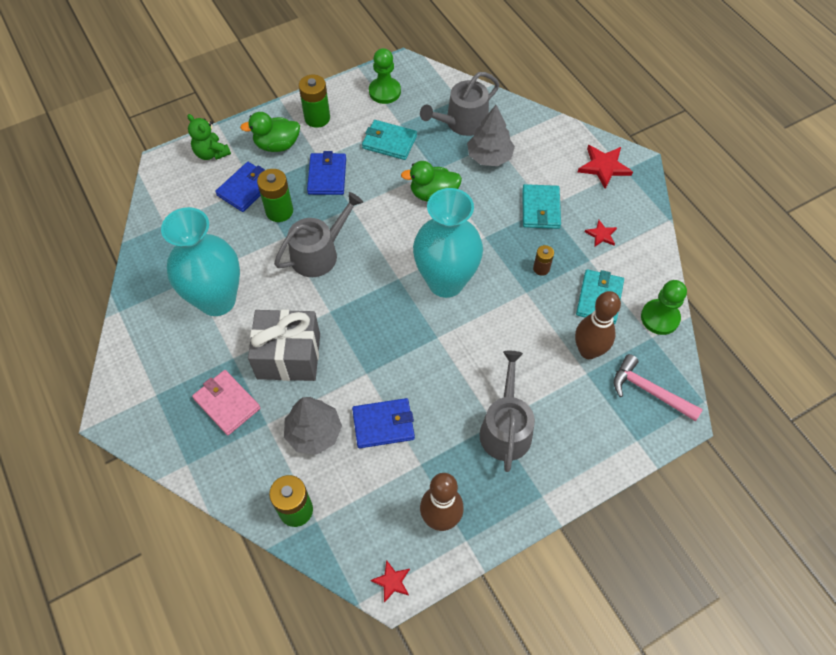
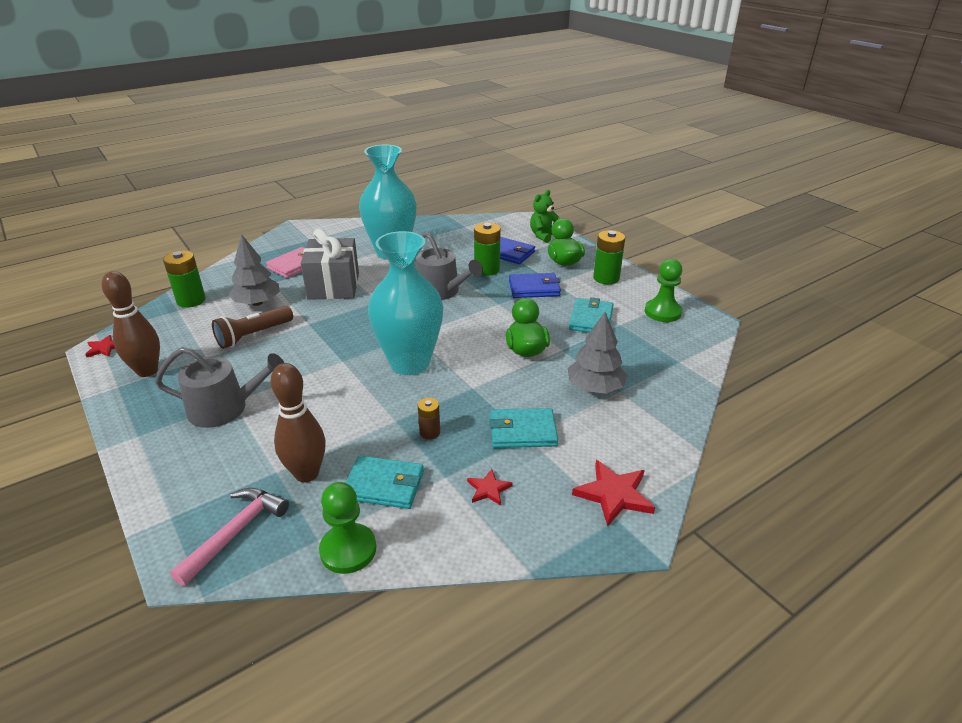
camera: 85 degrees right, 25 degrees down
blue wallet [352,398,415,448] -> brown flashlight [212,306,293,349]
grey watering can [420,72,500,136] -> none

